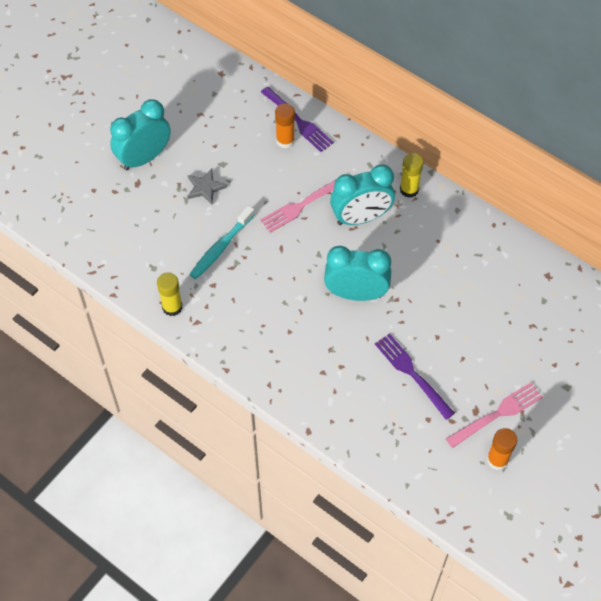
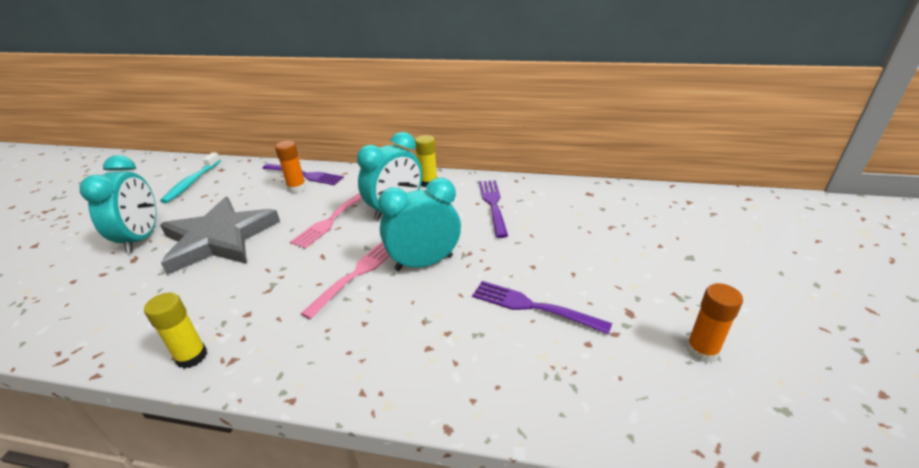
camera: 25 degrees left, 25 degrees down
turquoise clock [110,99,171,171] -> turquoise clock turned 150 degrees clockwise [80,155,157,253]
grey star [187,168,227,205] -> grey star [160,197,280,275], size x2.44
turquoise toothbrush [189,205,255,279] -> turquoise toothbrush moved to [160,152,221,203]
pink fork [446,382,543,448] -> pink fork moved to [301,242,389,319]
none -> purple fork [479,180,508,238]

